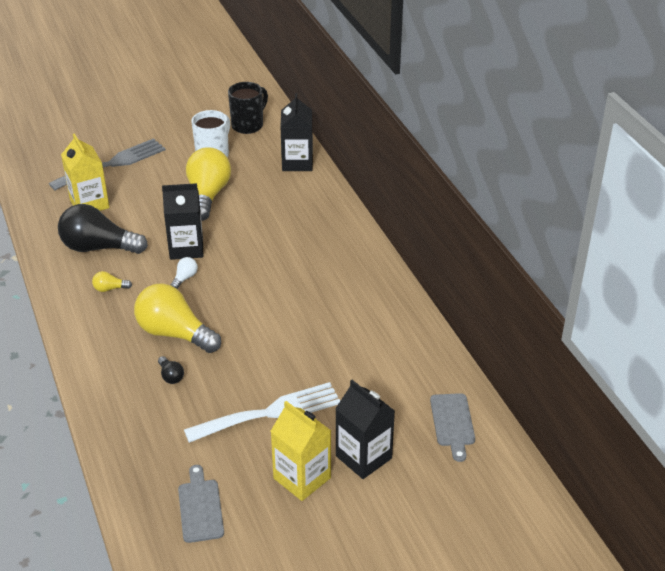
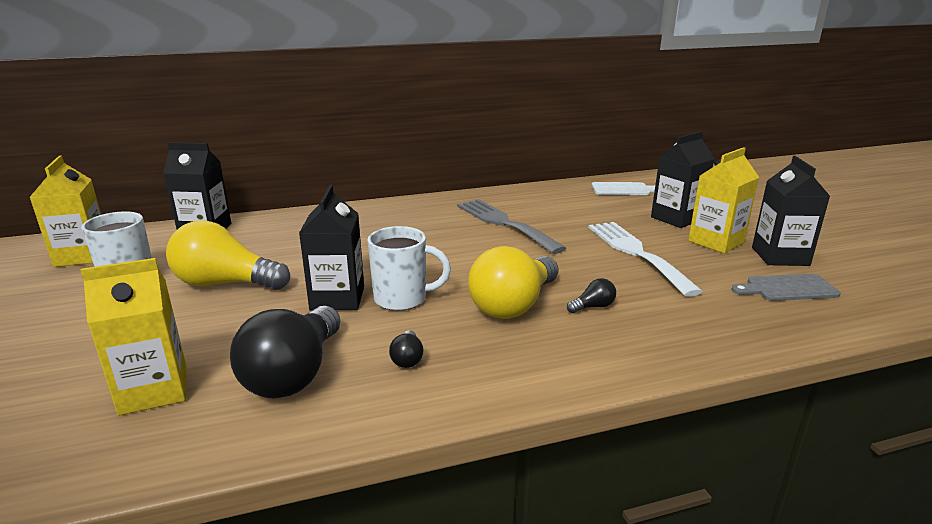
camera: 85 degrees left, 15 degrees down
grey fork [49,138,166,190] -> grey fork moved to [457,199,566,254]
yellow light bulb [92,271,132,292] -> black light bulb [389,330,423,368]
white light bulb [171,257,198,289] -> white mug [367,226,451,311]
black mug [228,82,268,134] -> yellow carton [29,155,101,267]
grey cutting board [430,393,475,462] -> white cutting board [592,182,655,195]
none -> black carton [752,156,830,266]

